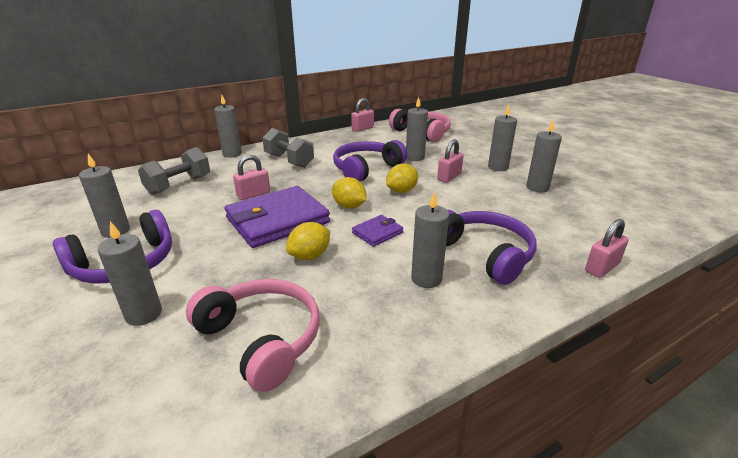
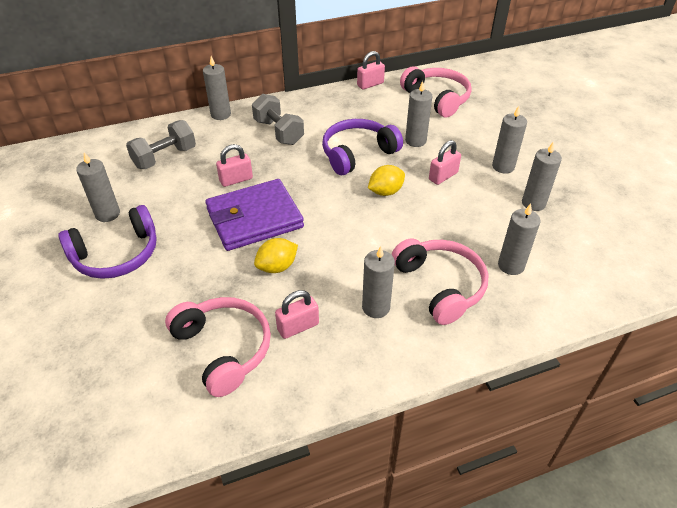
camera: 10 degrees right, 15 degrees up
grey candle [98,221,162,326] -> grey candle moved to [498,204,540,275]
yellow lemon [332,177,366,208] -> none
purple wallet [352,215,404,247] -> none
purple headphones [446,210,537,285] -> pink headphones [392,238,489,325]
pink padlock [585,219,629,278] -> pink padlock moved to [275,290,319,339]

